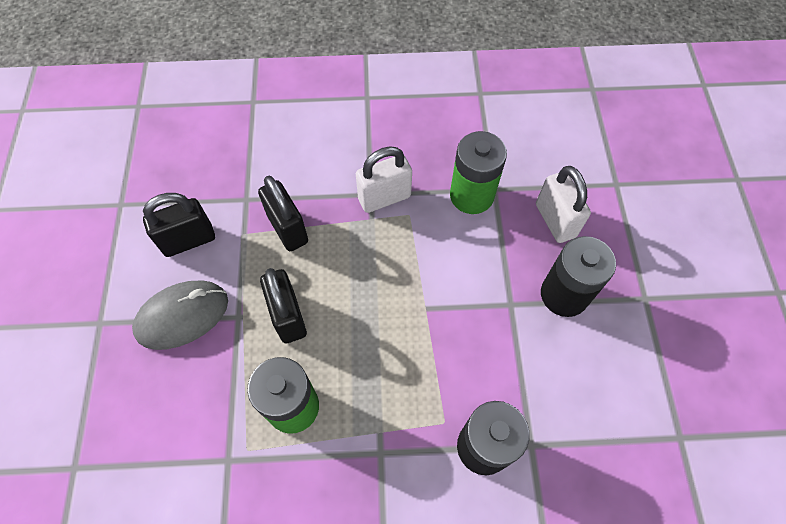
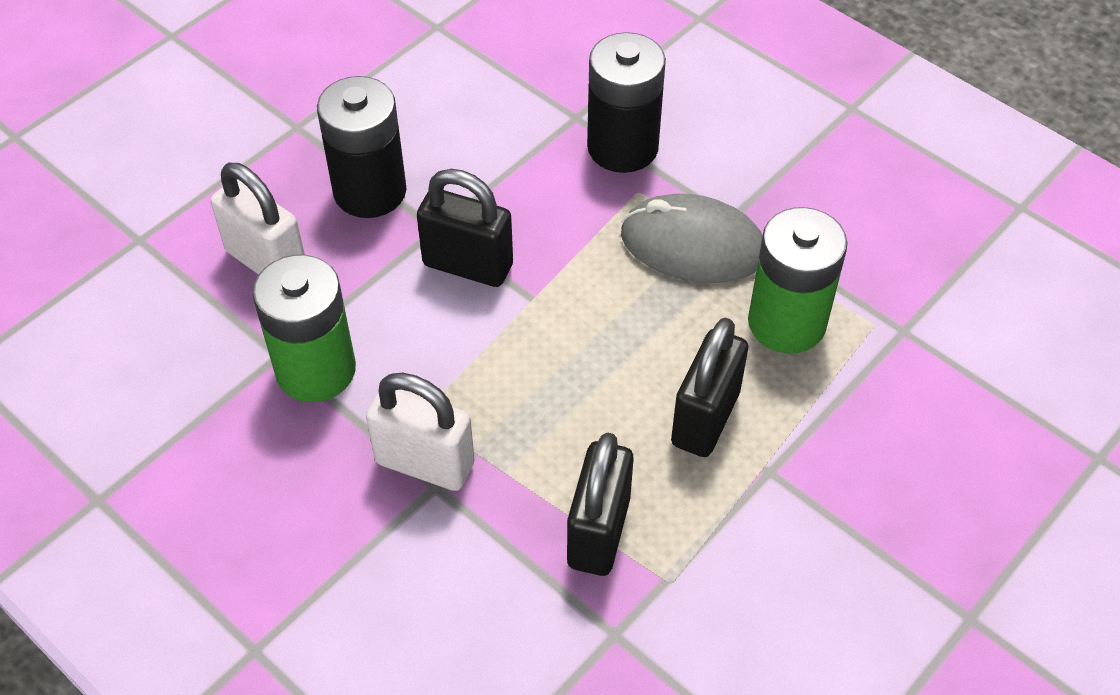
camera: 135 degrees left, 10 degrees down
grey mouse [132,280,228,350] -> grey mouse moved to [621,194,763,283]
black padlock [143,193,215,257] -> black padlock moved to [417,169,513,287]
white padlock [536,166,591,243] -> white padlock turned 75 degrees counterclockwise [211,163,305,275]

